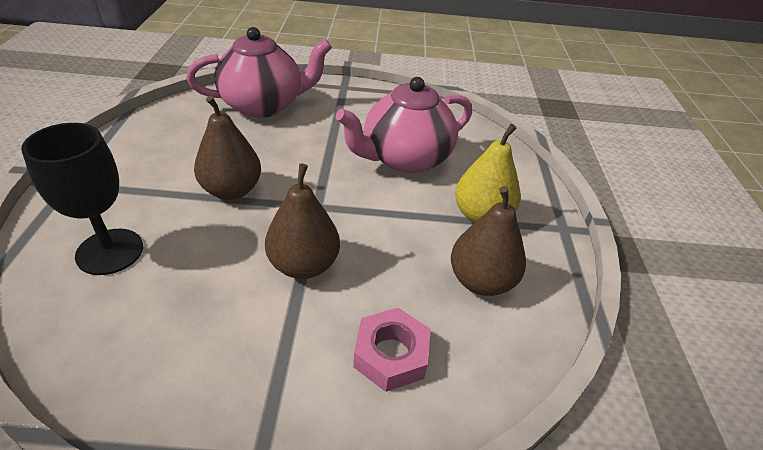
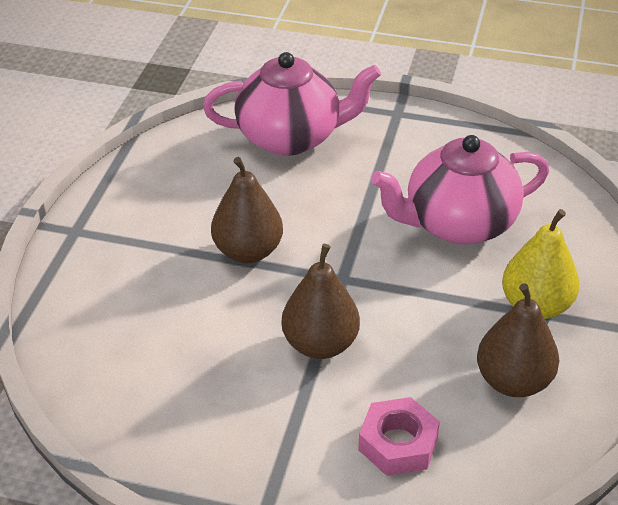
camera: 15 degrees right, 0 degrees up
black goblet [21,123,143,275] -> none

